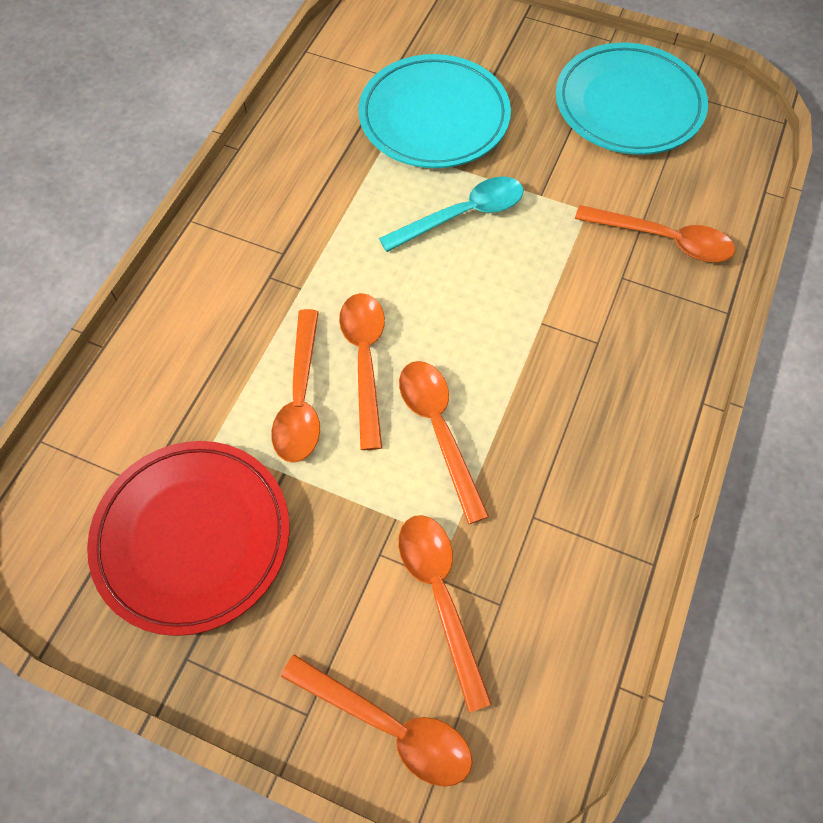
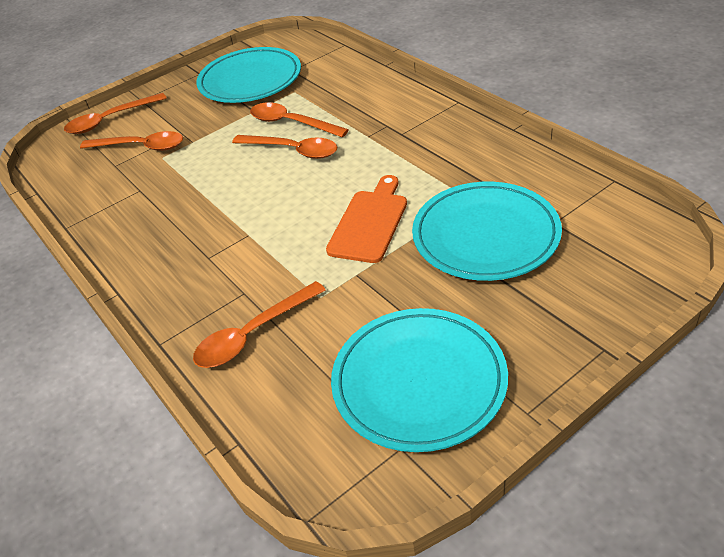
camera: 125 degrees right, 20 degrees down
red plate [87,441,289,636] -> turquoise plate [196,47,301,103]
turquoise spoon [379,177,524,252] -> orange cutting board [326,175,407,263]
orange spoon [399,361,489,524] -> none

